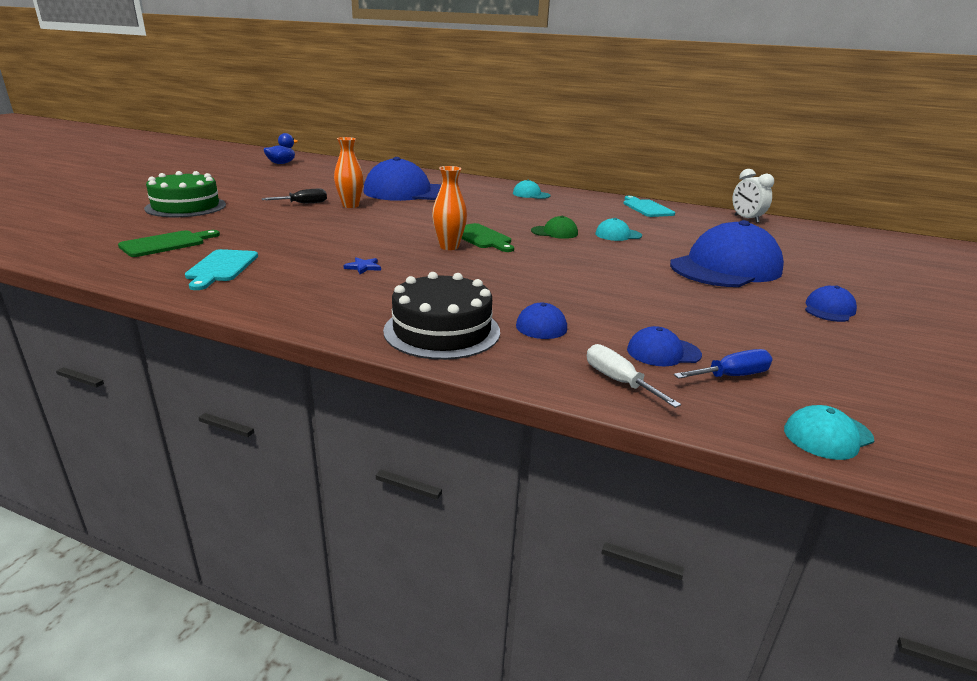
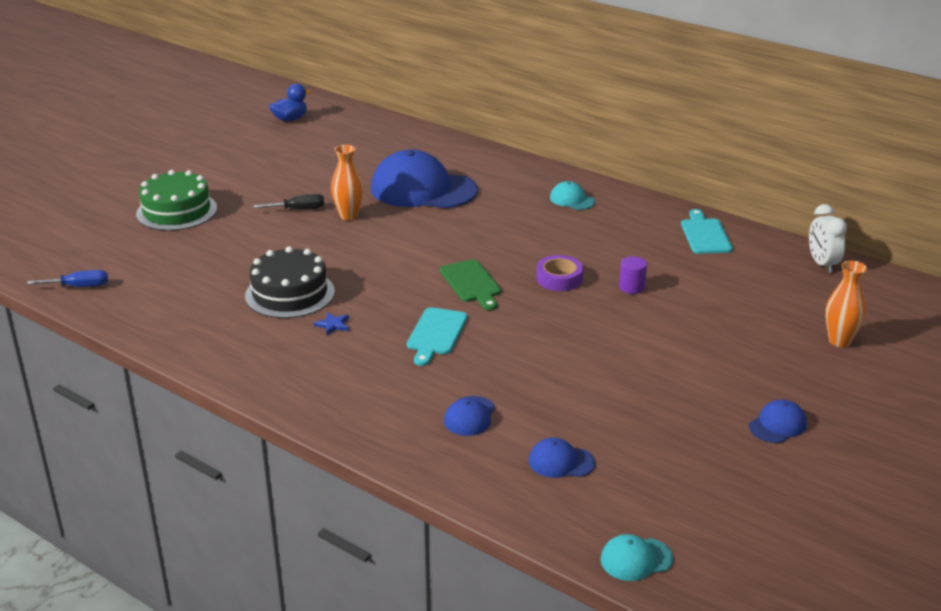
camera: 15 degrees right, 5 degrees up
green cutting board [118,230,220,257] -> none
turquoise cutting board [185,249,258,290] -> turquoise cutting board moved to [407,307,468,366]
black cake [383,272,500,360] -> black cake moved to [245,246,335,318]
orange vase [432,166,467,250] -> orange vase moved to [825,261,867,347]
green cap [531,216,578,239] -> purple tape [536,255,583,291]
white screwdriver [587,344,681,408] -> none
turquoise cap [595,218,642,241] -> purple cylinder [619,256,647,294]
blue cap [670,220,784,287] -> none
blue screwdriver [674,349,773,379] -> blue screwdriver moved to [27,270,108,287]

